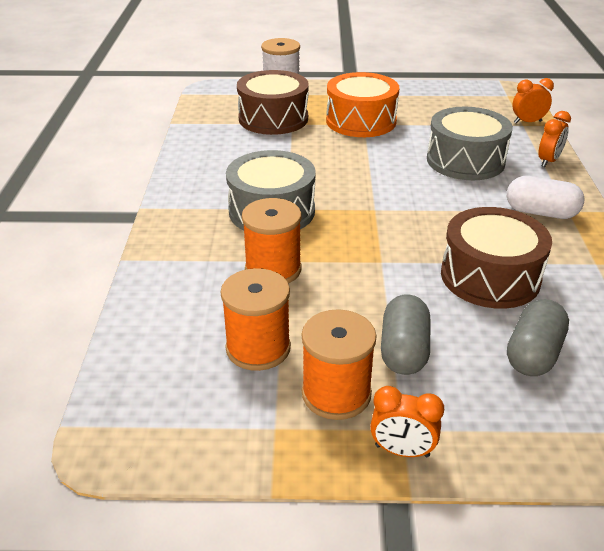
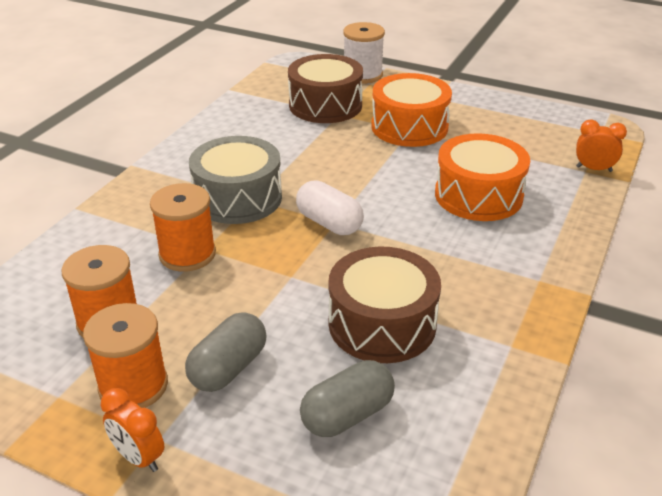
camera: 25 degrees right, 0 degrees up
grey drum [427,107,513,180] -> orange drum [435,133,530,221]
white capsule [507,176,585,219] -> white capsule moved to [296,181,364,235]
orange clock [539,111,571,167] -> none

